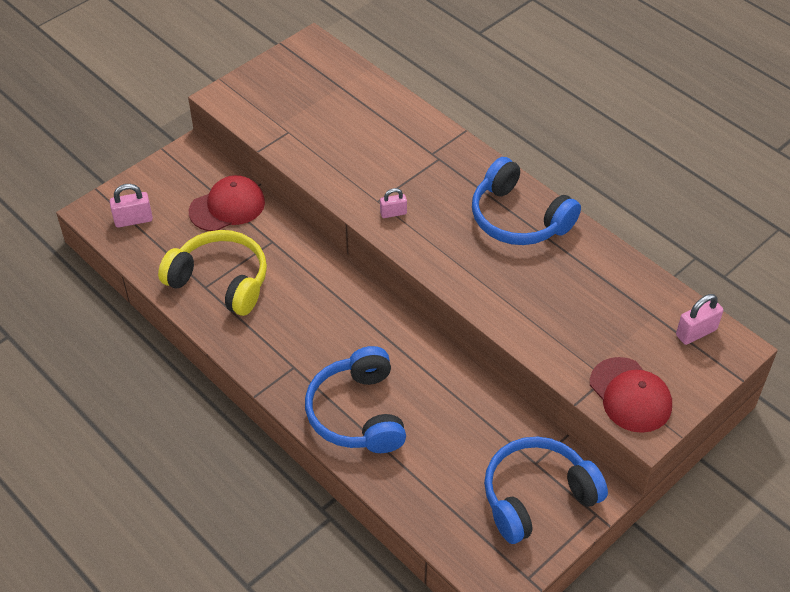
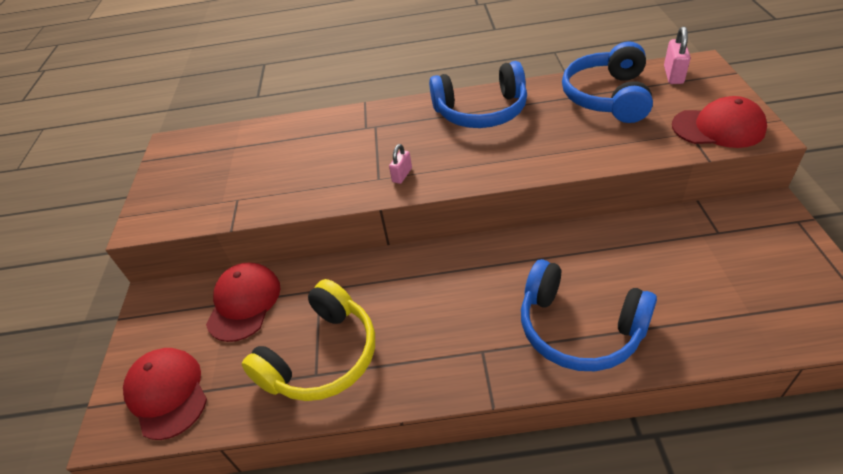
camera: 45 degrees left, 5 degrees down
pink padlock [110,184,153,228] -> red cap [123,348,207,440]
yellow headphones [158,230,267,316] -> yellow headphones turned 150 degrees clockwise [242,279,375,401]
blue headphones [484,437,608,544] -> blue headphones moved to [562,41,653,123]

